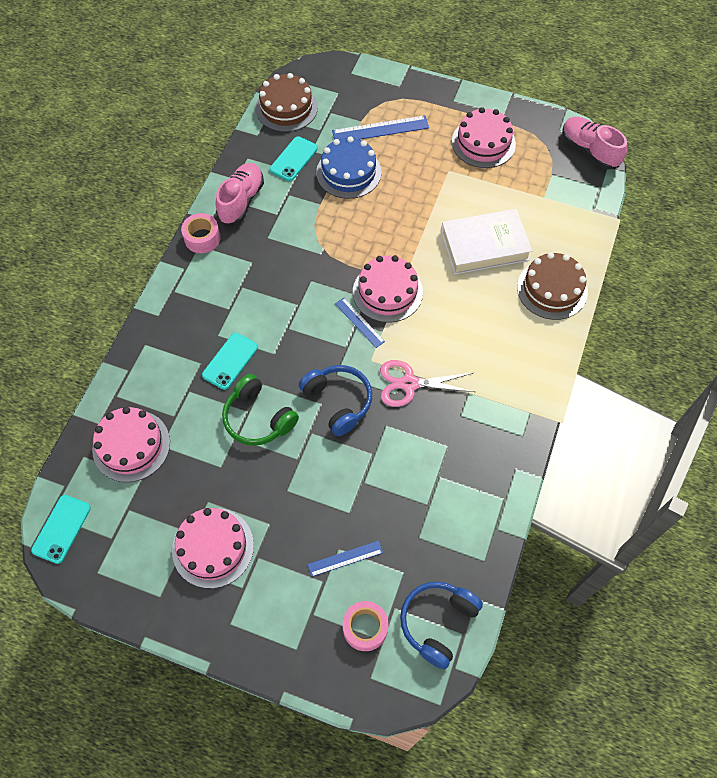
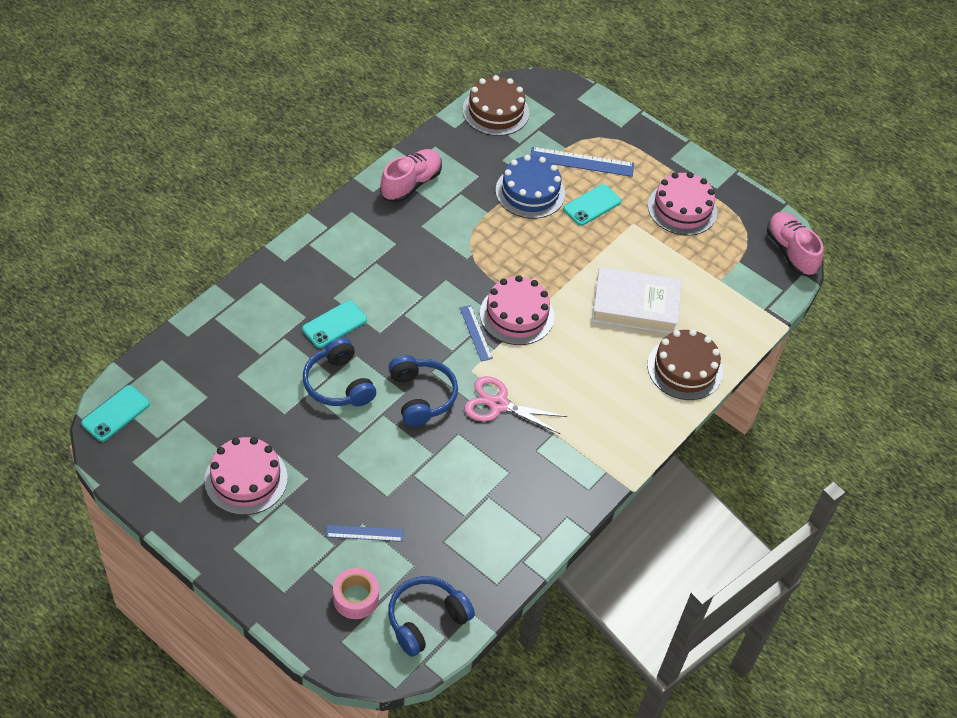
camera: 15 degrees right, 10 degrees down
pink cake [92,407,170,482] -> none
pink tape [181,213,221,253] -> none
green headphones [222,374,299,446] -> blue headphones [303,337,376,407]
turquoise phone [270,136,318,181] -> turquoise phone moved to [563,184,622,226]

